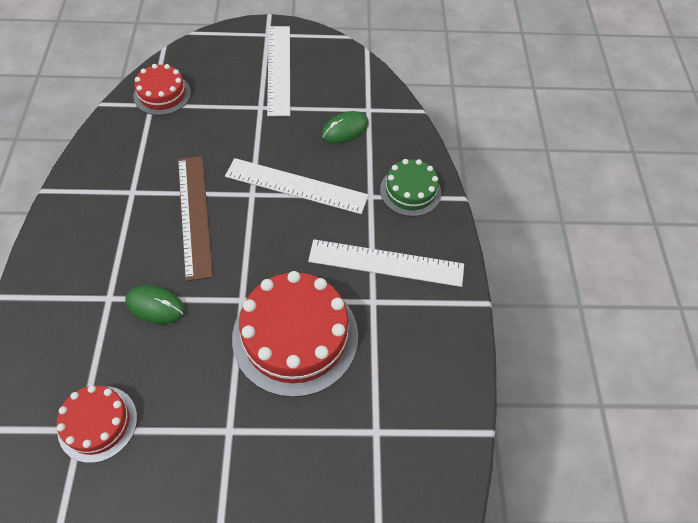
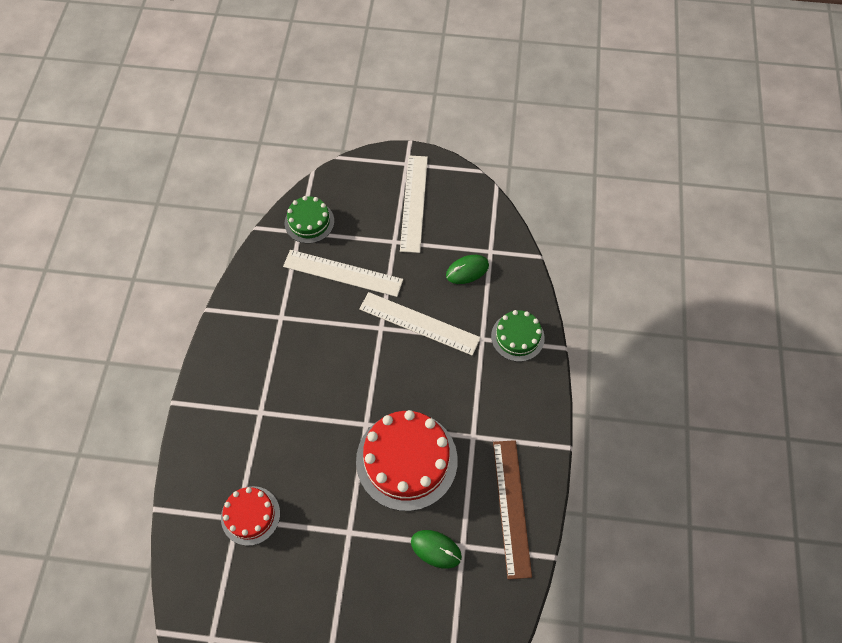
camera: 10 degrees right, 5 degrees up
green mouse [125,285,185,324] -> green mouse moved to [411,530,462,569]
red cake [133,64,191,115] -> green cake [285,196,334,244]
brown ruler [178,156,213,281] -> brown ruler moved to [493,440,532,579]
white ruler [308,239,464,287] -> white ruler moved to [283,250,403,297]

